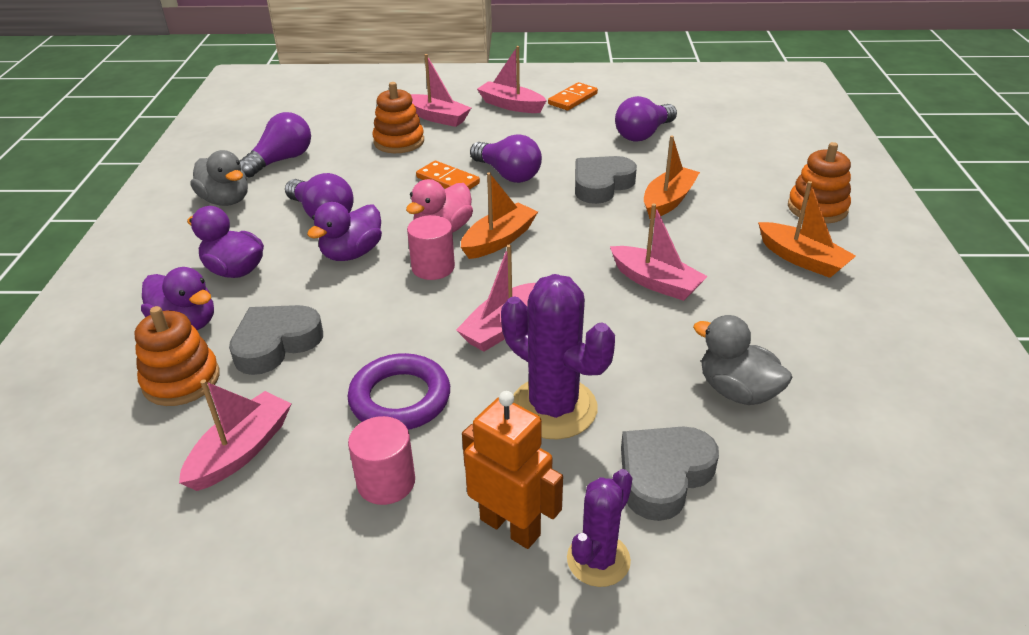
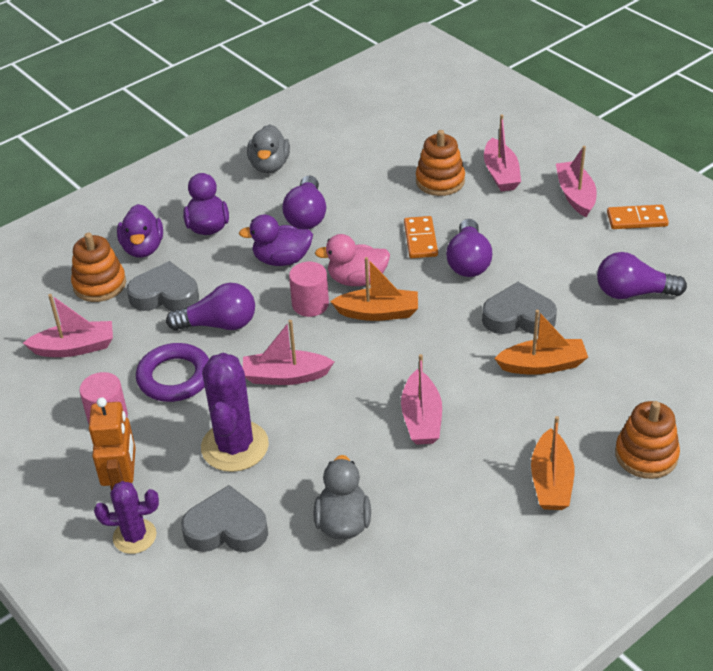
camera: 50 degrees right, 5 degrees up
purple light bulb [239,112,311,178] -> purple light bulb moved to [166,283,255,331]

